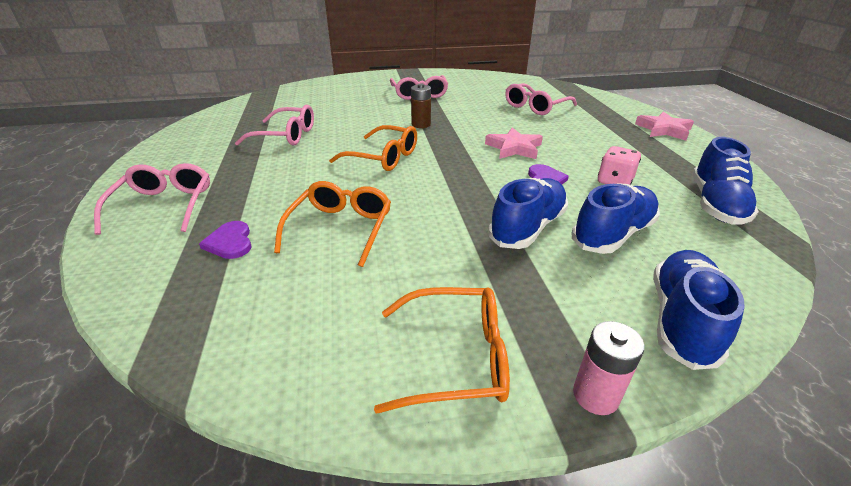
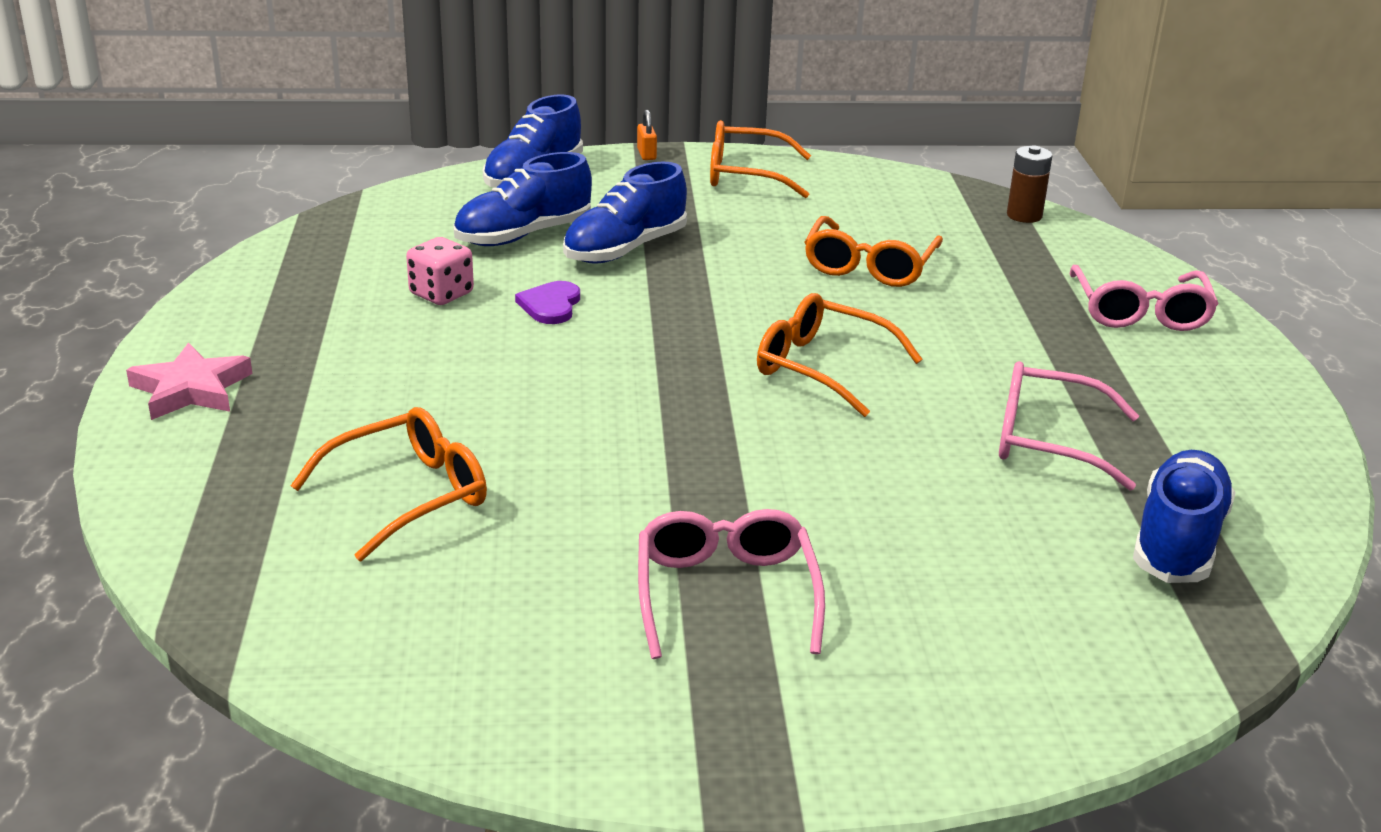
camera: 175 degrees left, 5 degrees down
purple heart [199,221,252,259] -> none
brown battery [411,84,431,128] -> brown battery moved to [1007,145,1052,223]
pink star [485,127,543,159] -> none
pink glasses [505,83,577,115] -> orange glasses [291,407,487,561]
pink battery [573,321,645,415] -> orange padlock [637,110,657,160]
blue shoe [692,137,759,225] -> blue shoe moved to [1133,450,1236,583]

